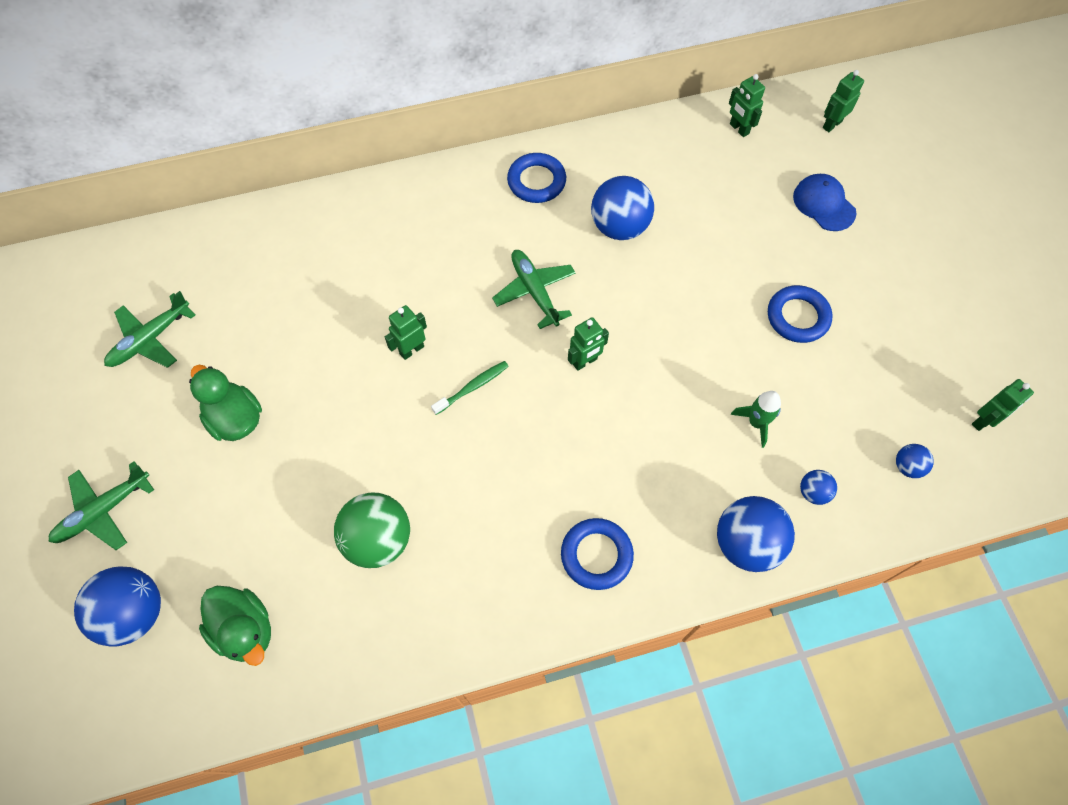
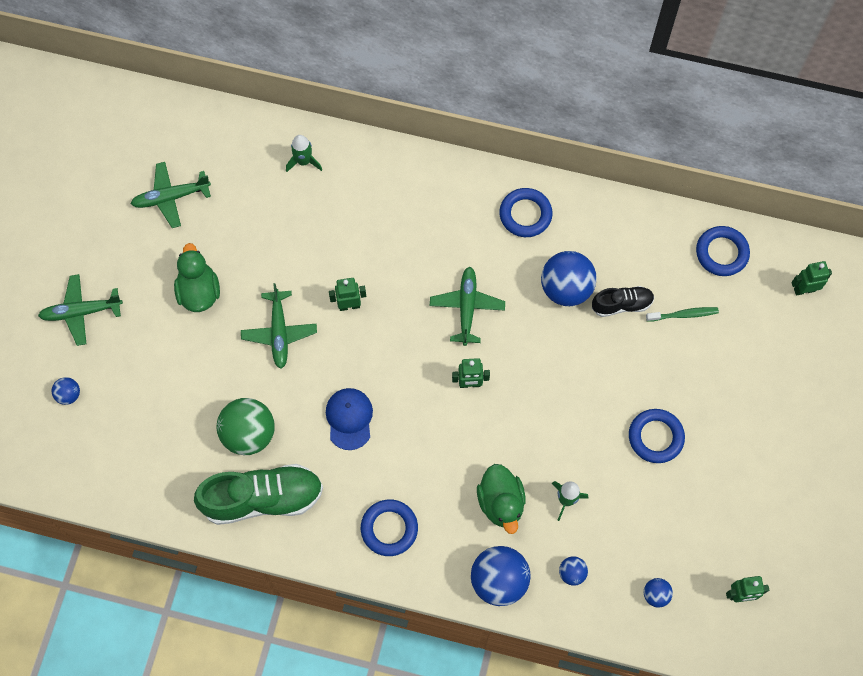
camera: 30 degrees right, 5 degrees up
blue ball [74,566,161,646] -> blue ball [52,377,80,405], size x0.49
green duck [199,586,271,666] -> green duck moved to [477,464,526,534]
green toothbrush [431,361,509,415] -> green toothbrush moved to [646,307,719,322]
green robot [729,74,765,137] -> blue ring [696,226,750,276]
blue cap [793,174,857,231] -> blue cap moved to [326,388,373,450]
none -> green shoe [194,464,323,525]
none -> green plane [241,283,317,369]
none -> green rocket [286,135,322,172]
none -> black shoe [592,286,655,317]

